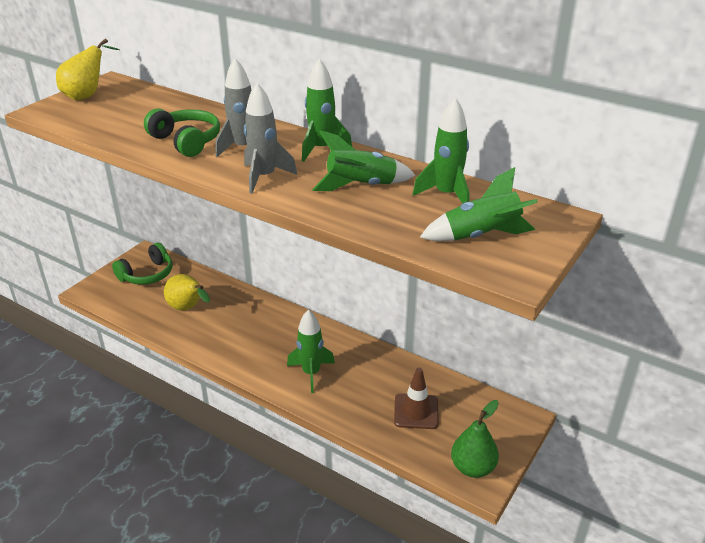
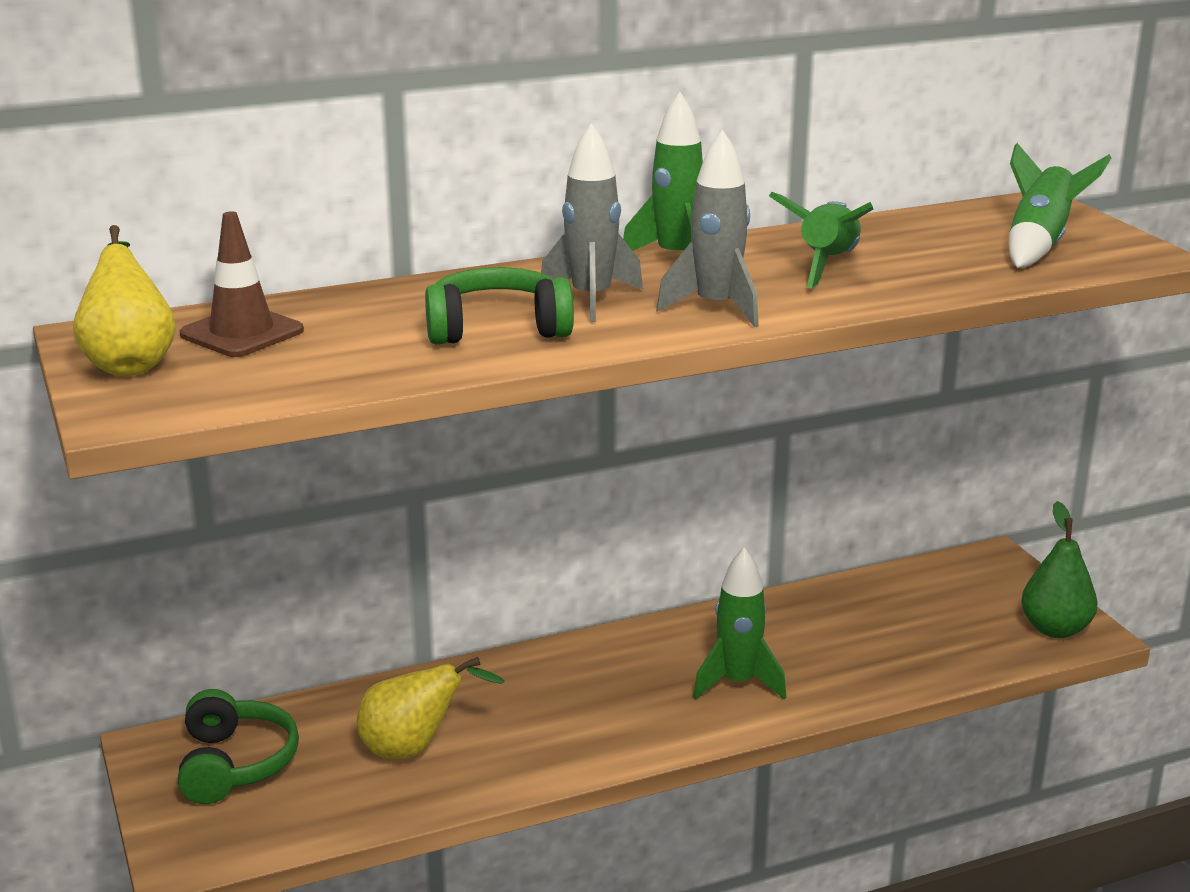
camera: 55 degrees left, 10 degrees down
brown traffic cone [394,368,439,429] -> brown traffic cone moved to [179,211,304,357]
green rocket [413,98,470,204] -> none

